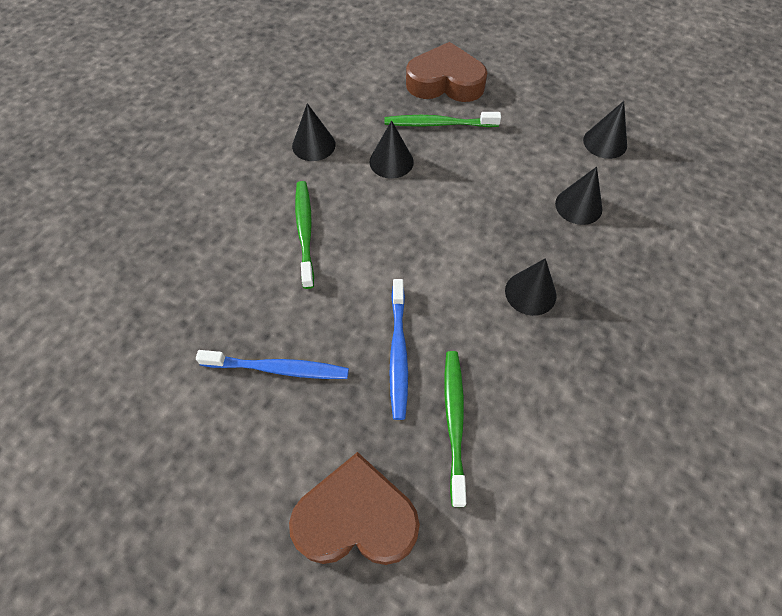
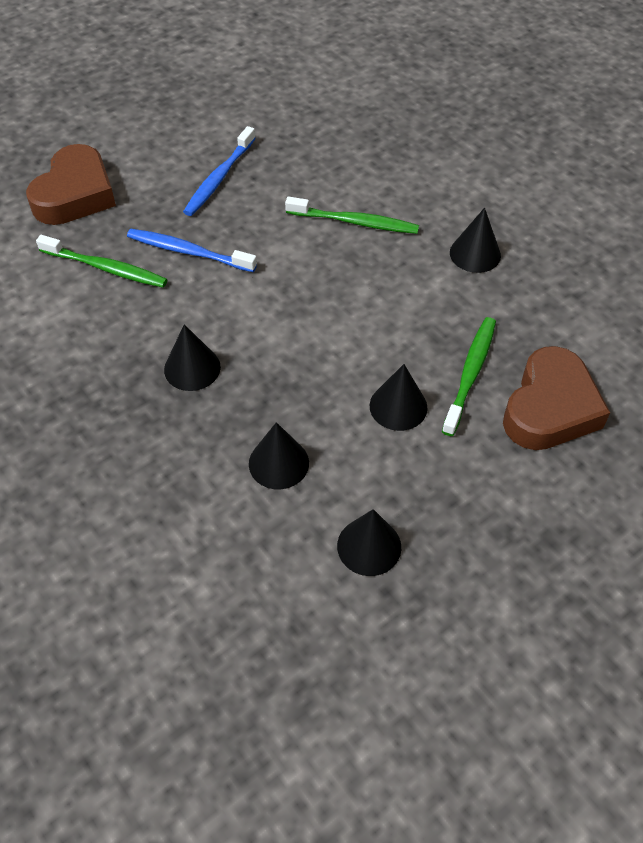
camera: 110 degrees right, 5 degrees down
black cone [369,120,414,179] -> black cone moved to [370,364,428,431]

